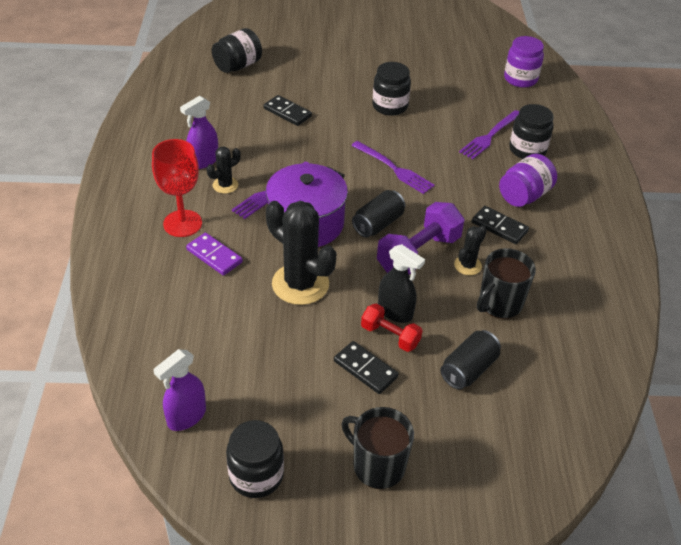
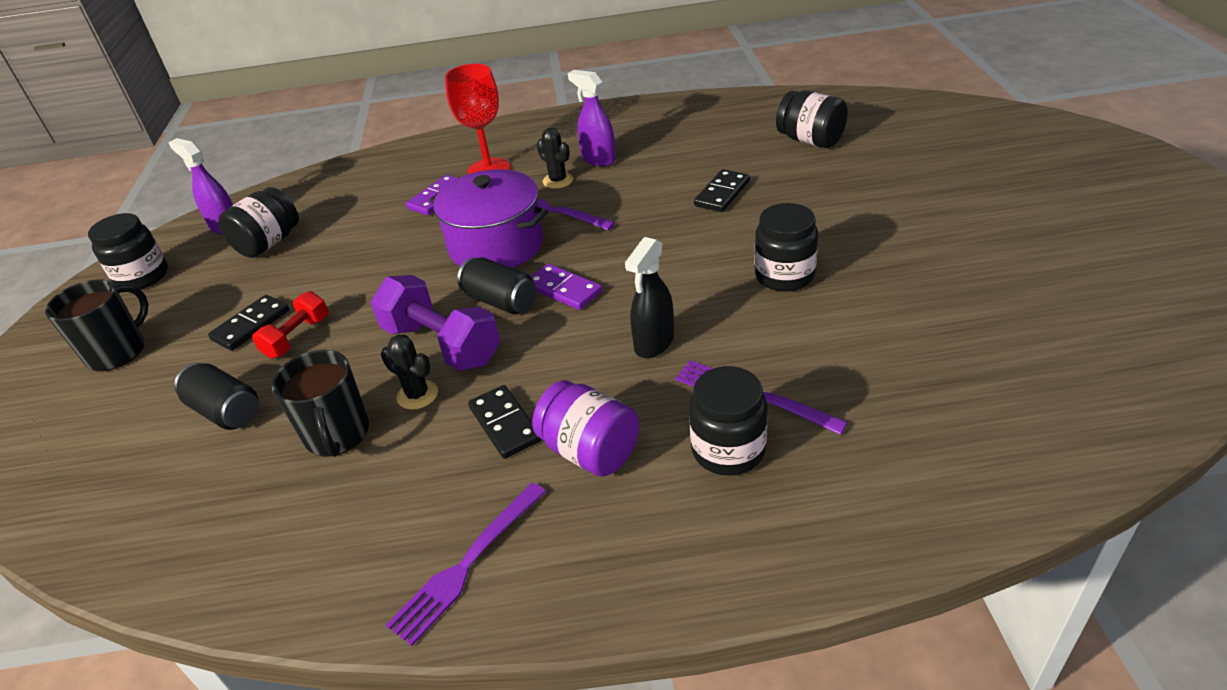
camera: 90 degrees right, 5 degrees down
black cactus [266,201,337,305] -> none
purple fork [351,141,435,194] -> purple fork moved to [386,483,546,646]
black spray bottle [378,244,425,323] -> black spray bottle moved to [625,237,674,358]
black domino [472,206,529,244] -> black domino turned 60 degrees counterclockwise [468,385,542,459]
black mug [477,248,536,319] -> black mug turned 150 degrees counterclockwise [272,350,369,457]
purple jar [504,36,544,88] -> none
none -> black jar [218,187,299,258]
none -> purple domino [531,264,602,310]

